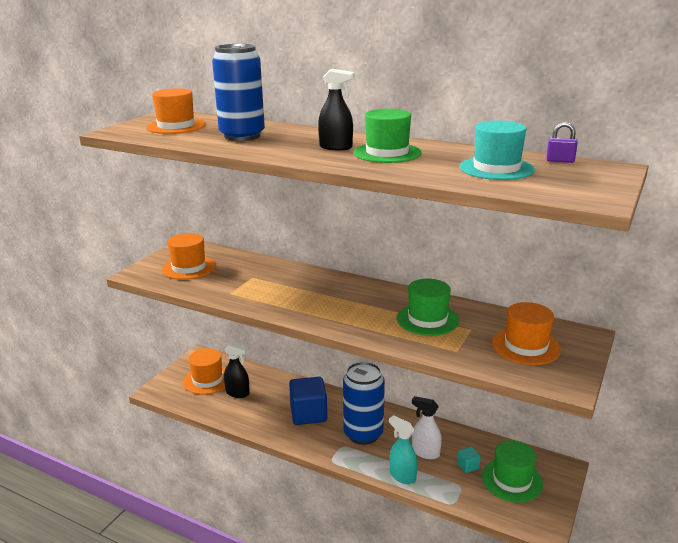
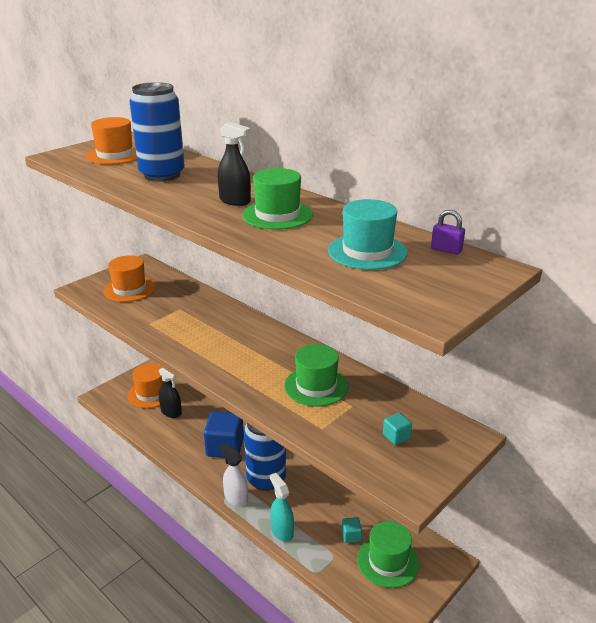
camera: 15 degrees right, 5 degrees up
white spray bottle [412,396,442,459] -> white spray bottle moved to [219,443,248,507]
orange hat [492,302,561,365] -> turquoise cube [383,413,412,445]

